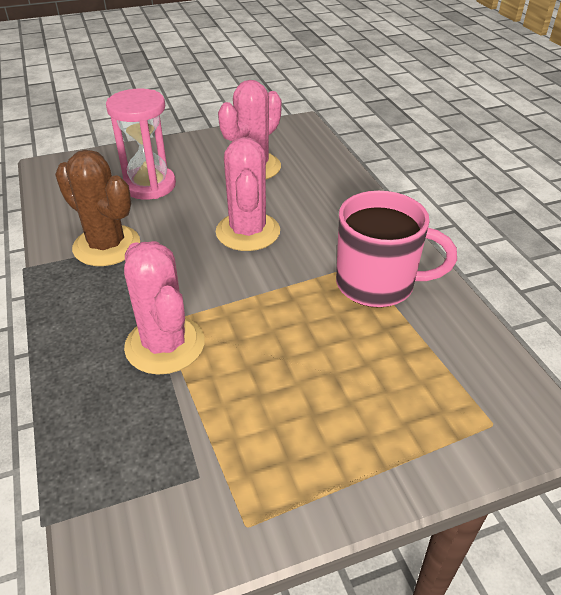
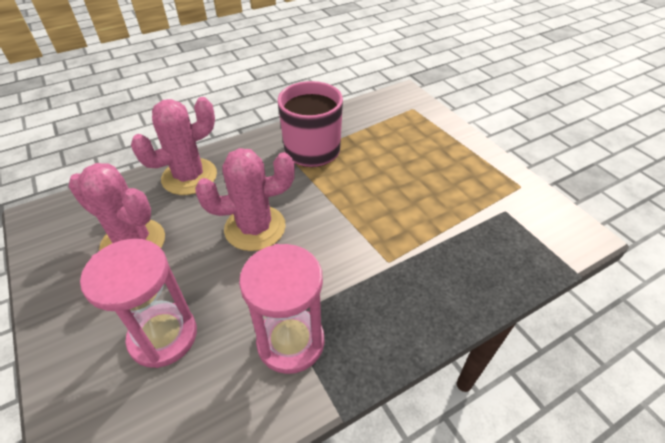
camera: 100 degrees left, 5 degrees up
brown cactus [55,150,140,266] -> pink hourglass [239,244,324,374]
pink cactus [124,241,205,375] -> pink cactus moved to [131,97,217,195]

